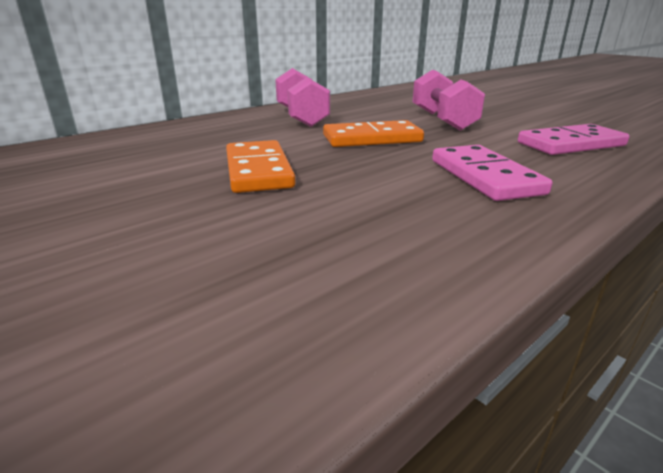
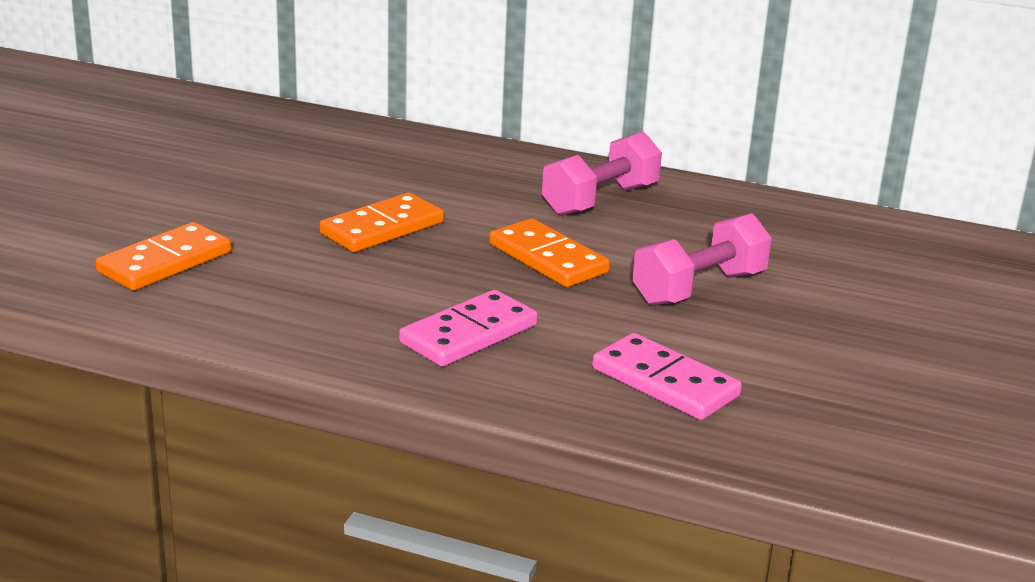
camera: 60 degrees right, 0 degrees up
none -> orange domino [95,222,231,291]

